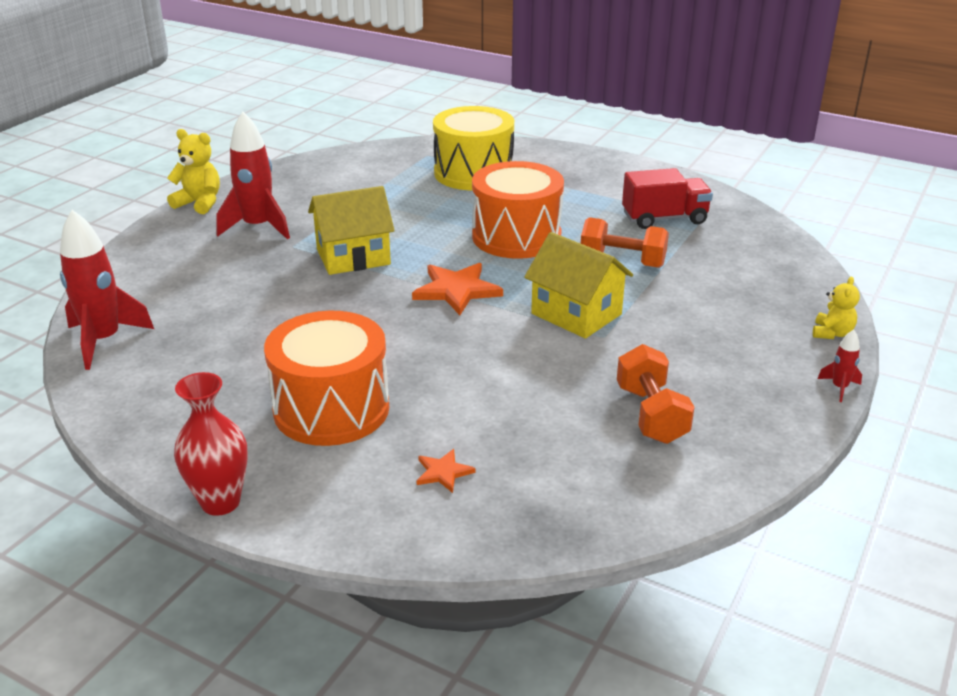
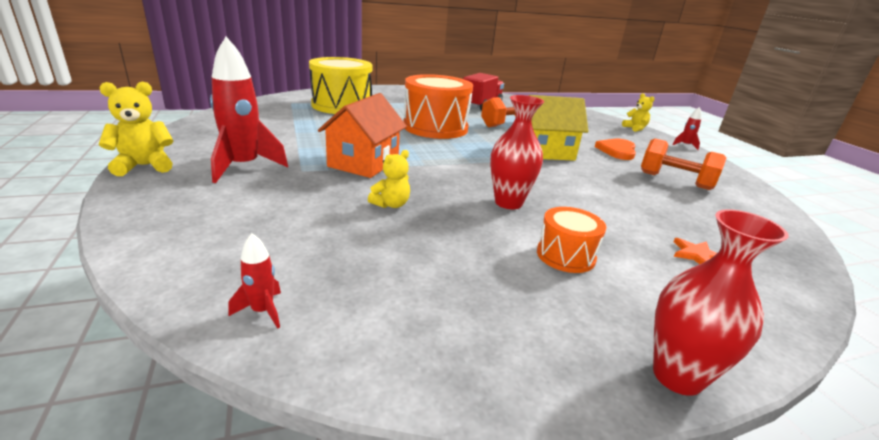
camera: 50 degrees left, 5 degrees down
red rocket [60,210,154,370] -> red rocket [228,233,281,329], size x0.45
orange drum [264,311,389,446] -> orange drum [537,207,606,273], size x0.52
yellow house [308,186,395,275] -> orange house [318,93,407,178]
orange star [412,263,503,315] -> none
none -> yellow teddy bear [368,150,410,208]
none -> red vase [490,95,544,209]
none -> orange heart [595,139,636,160]

